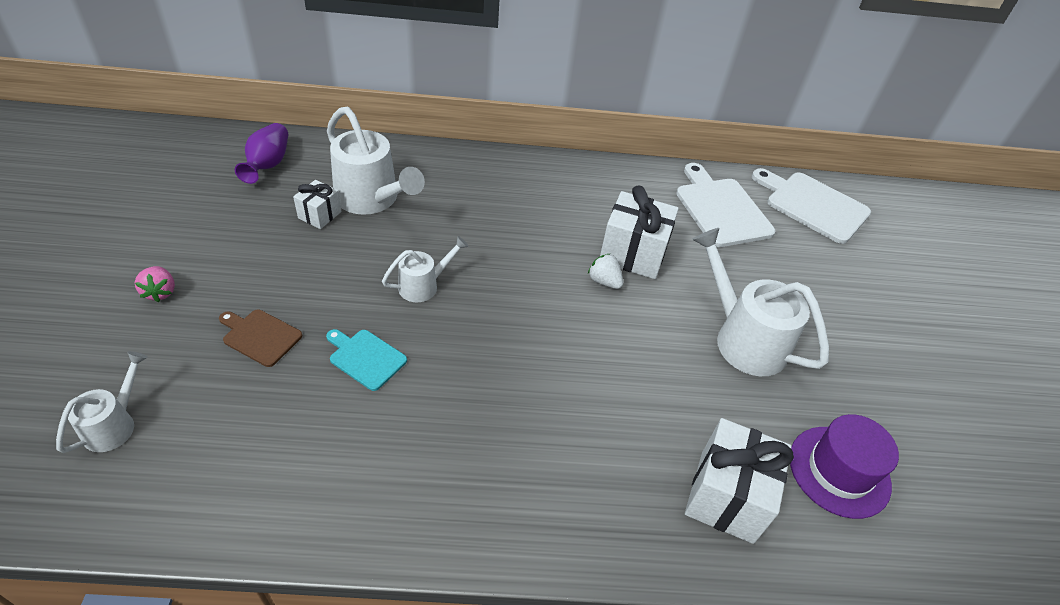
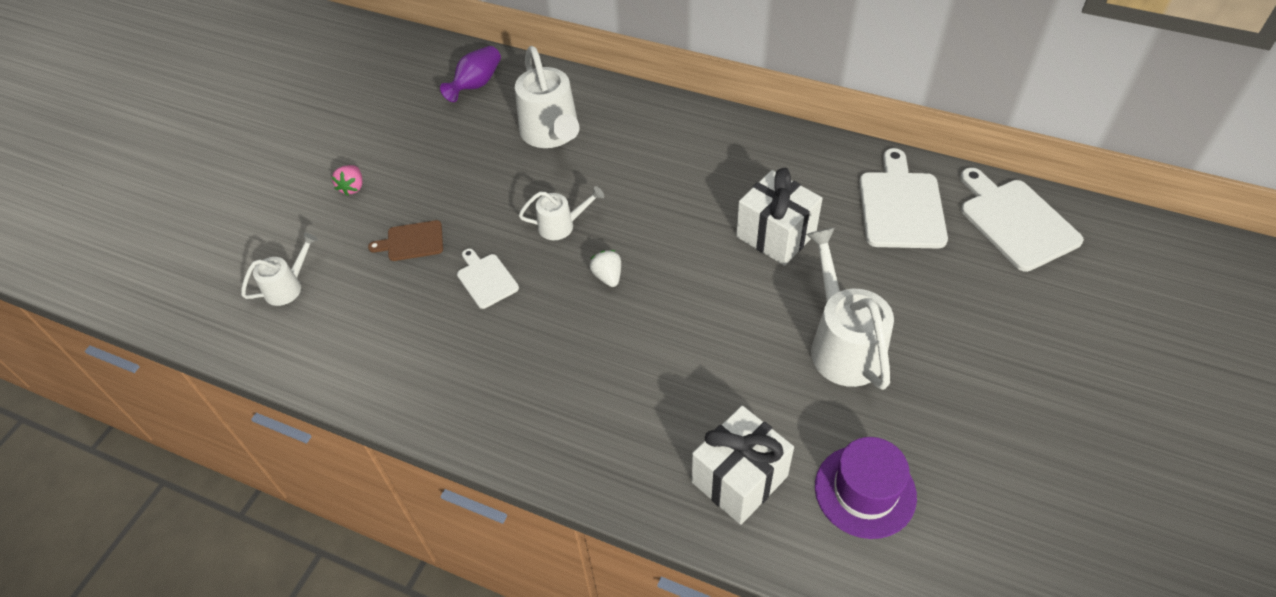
camera: 30 degrees right, 5 degrees up
brown cutting board [219,309,302,367] -> brown cutting board turned 60 degrees counterclockwise [368,220,443,261]
white gift [293,180,341,229] -> none
turquoise cutting board [326,329,407,391] -> white cutting board [457,249,519,309]
white strawberry [588,254,623,289] -> white strawberry moved to [590,250,621,287]

